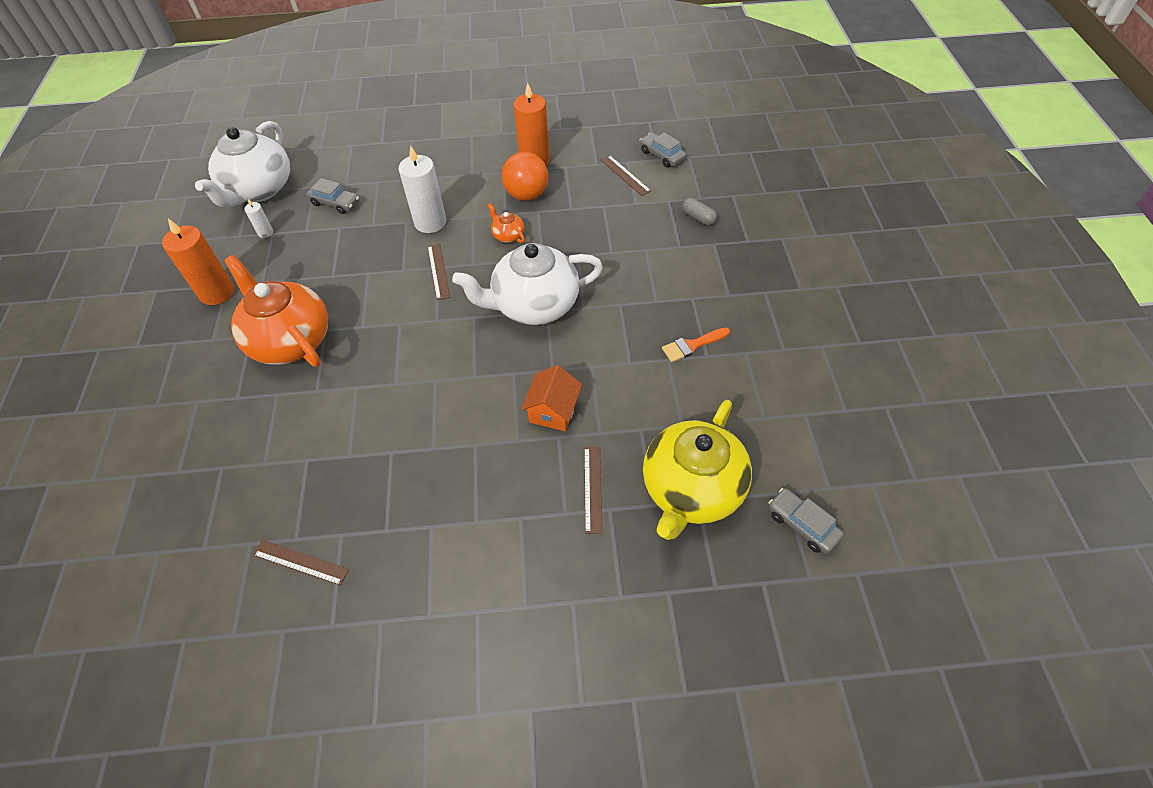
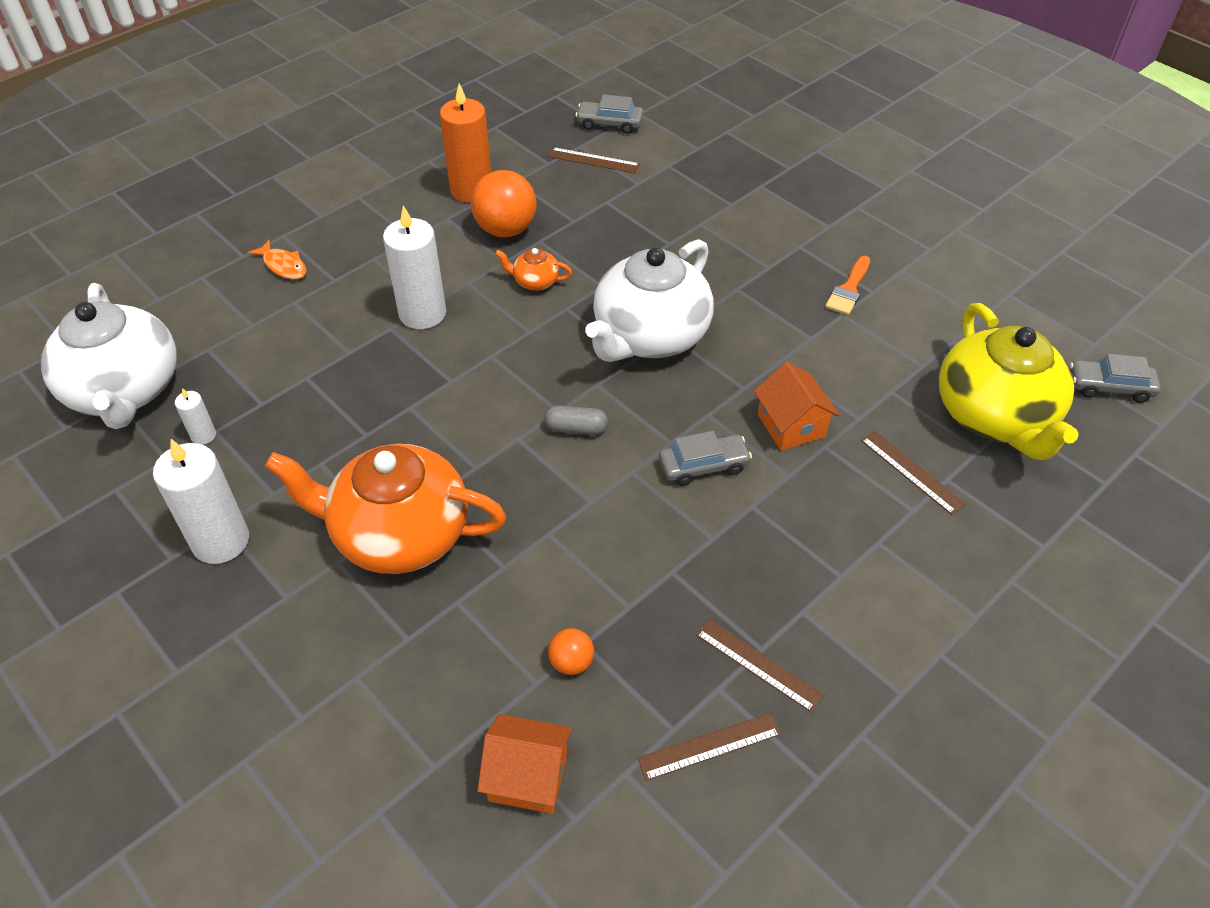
camera: 40 degrees left, 5 degrees down
orange candle [162,219,234,305] -> white candle [153,439,249,564]
grey car [307,178,359,214] -> grey car moved to [659,431,752,486]
brown ruler [427,244,450,300] -> brown ruler moved to [696,619,824,713]
grey capsule [682,198,717,225] -> grey capsule moved to [545,405,608,435]
none -> orange fish [248,240,307,279]
none -> orange house [477,714,572,814]
none -> orange ball [548,628,594,675]

